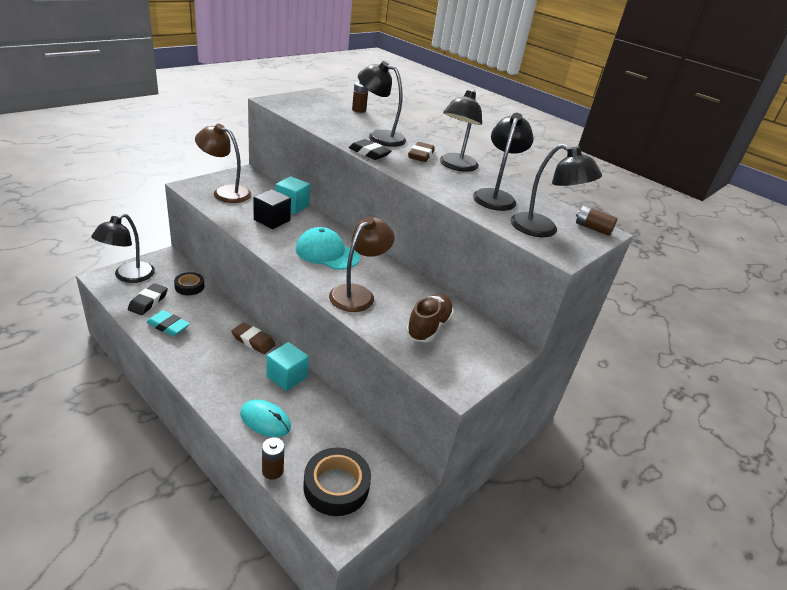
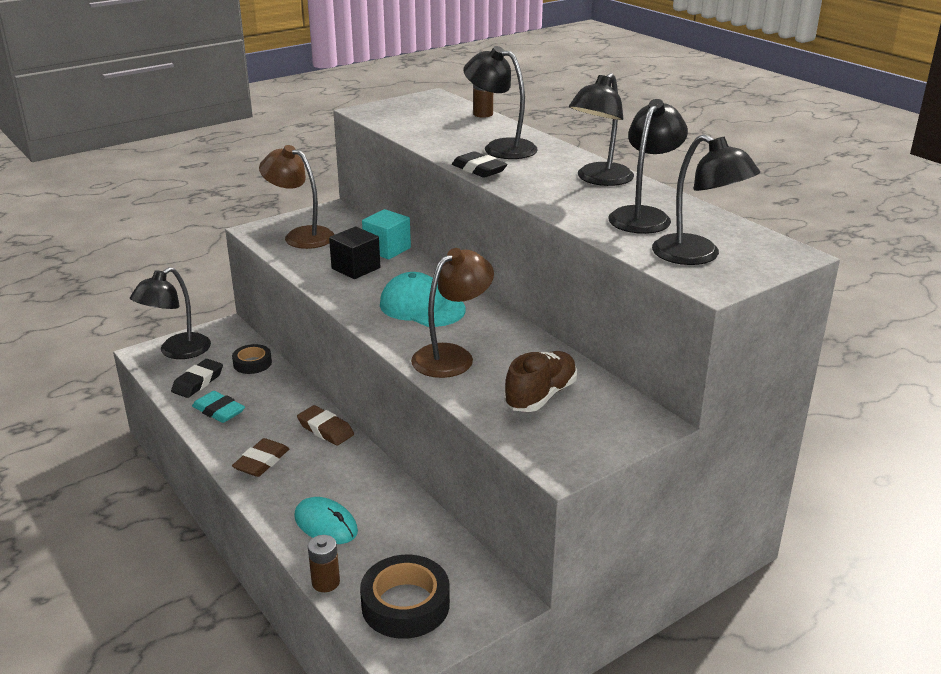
camera: 15 degrees right, 5 degrees down
turquoise cube [266,342,309,391] -> none
brown eraser [408,142,435,162] -> brown eraser moved to [232,438,289,477]
brown battery [576,206,618,236] -> none

